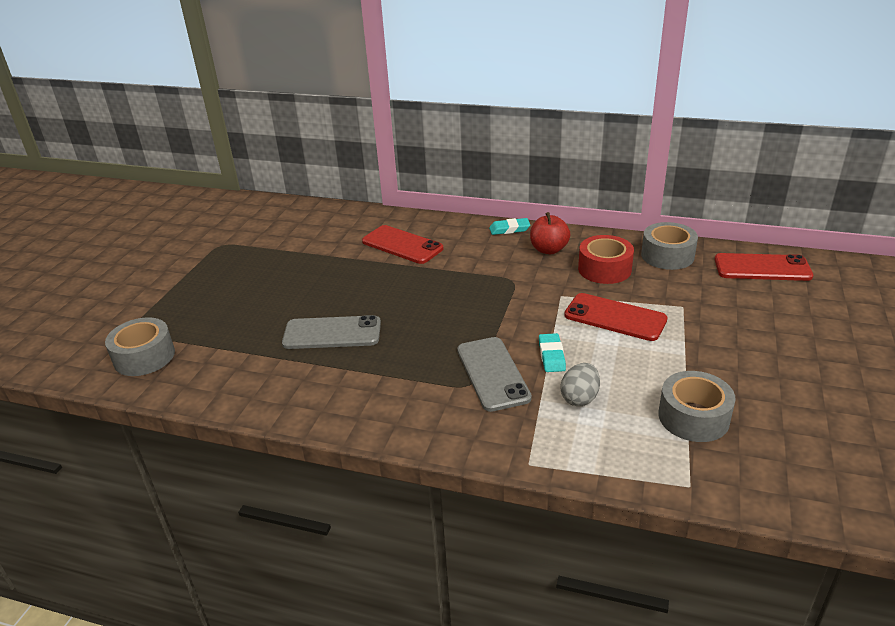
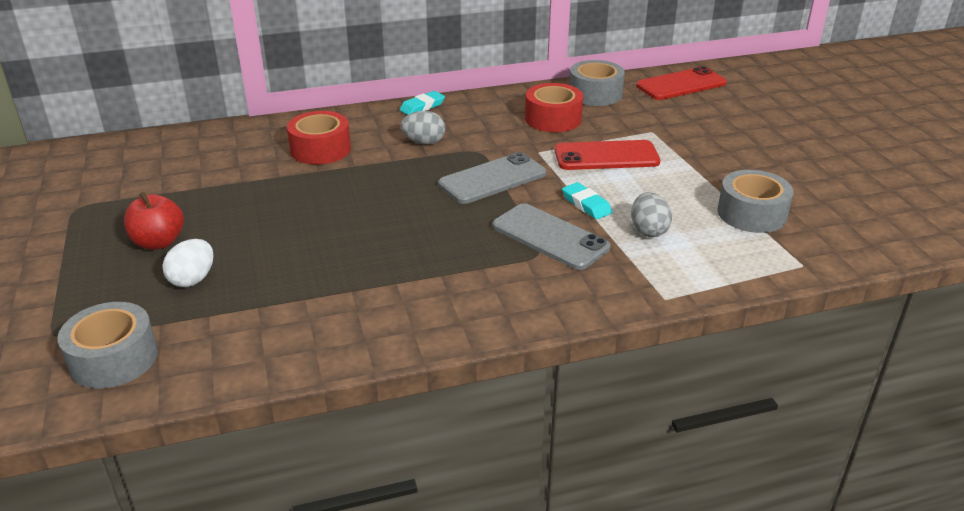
camera: 35 degrees left, 0 degrees up
grey phone [282,315,381,349] -> grey phone moved to [438,152,546,204]
red phone [362,225,443,264] -> red tape [287,111,351,164]
red apple [530,212,570,254] -> red apple moved to [124,192,184,250]
none -> white egg [162,239,213,287]
none -> grey egg [401,111,445,145]

